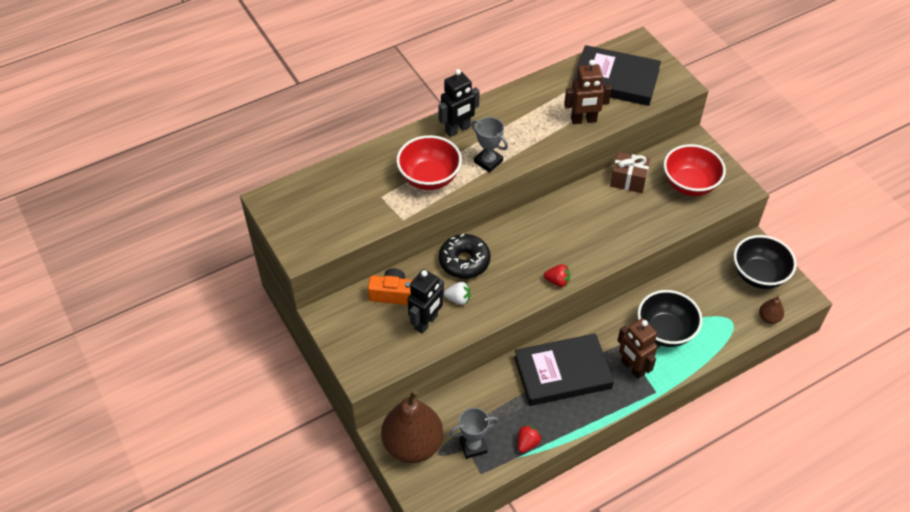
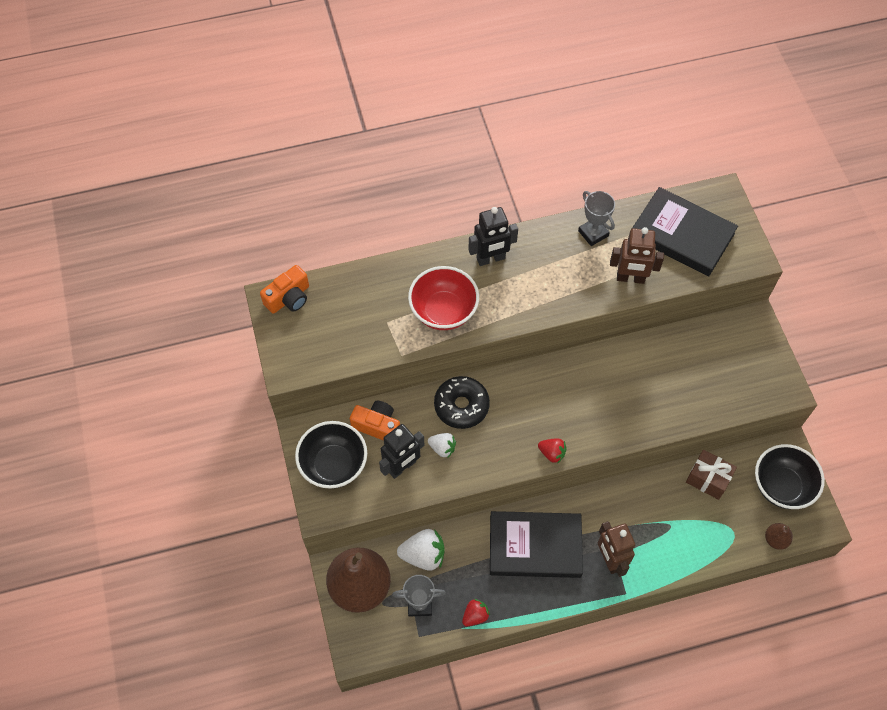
camera: 15 degrees right, 10 degrees up
grey trophy [471,117,508,173] -> grey trophy moved to [578,191,615,246]
brown gift [610,152,650,193] -> brown gift moved to [686,450,737,500]
black bowl [637,290,703,347] -> black bowl moved to [295,421,367,489]
red bowl [664,144,726,196] -> none
none -> orange camera [260,265,309,314]
none -> white strawberry [397,529,445,571]

